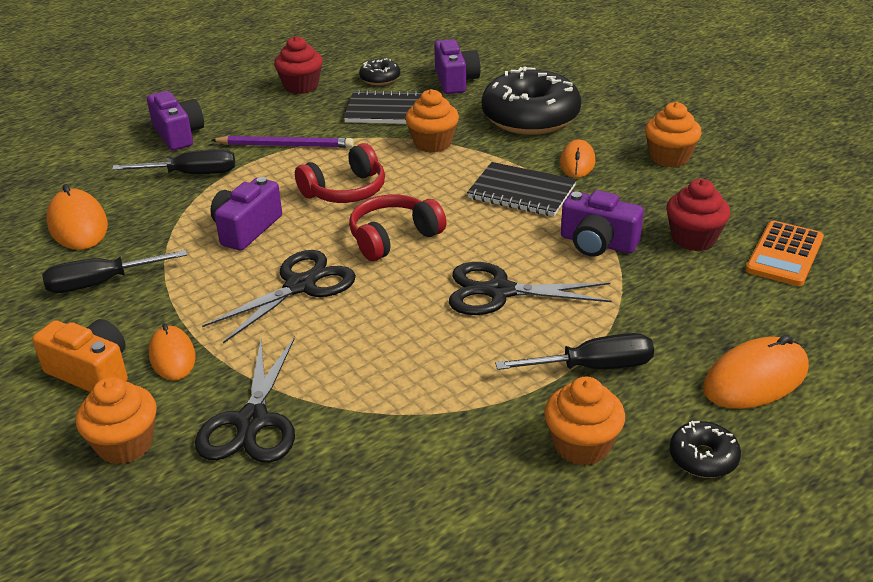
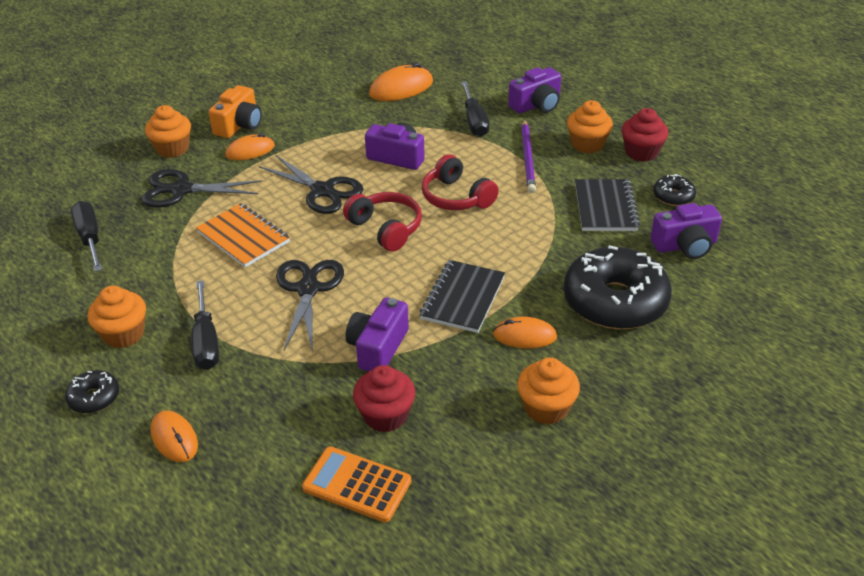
camera: 85 degrees right, 5 degrees up
black screwdriver [42,250,187,293] -> black screwdriver moved to [71,201,103,272]
orange cupcake [405,89,459,153] -> orange cupcake moved to [567,100,613,153]
orange mouse [703,335,809,409] -> orange mouse [151,411,198,462], size x0.66
none -> orange notebook [196,203,290,268]

